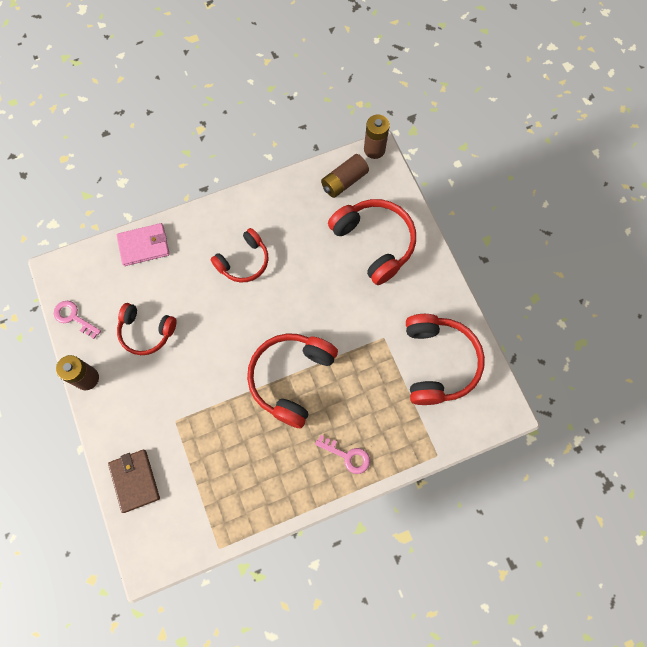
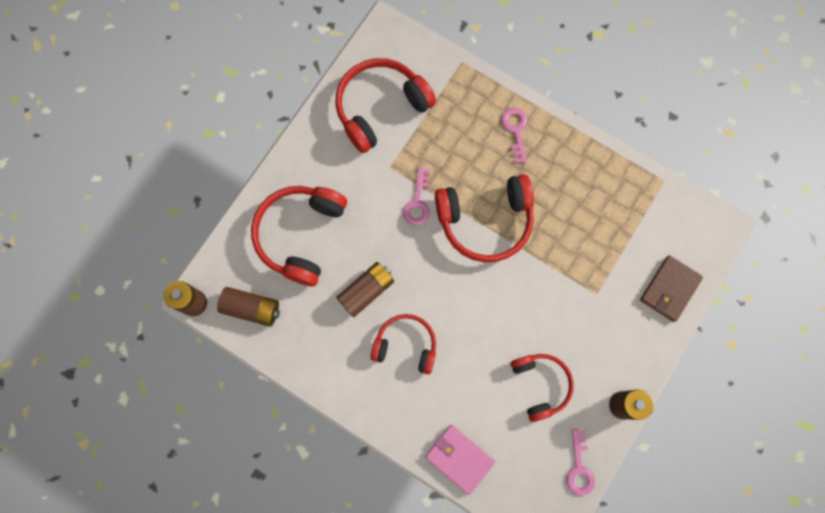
camera: 125 degrees left, 5 degrees up
none -> brown battery [336,262,394,317]
none -> pink key [403,168,430,225]

